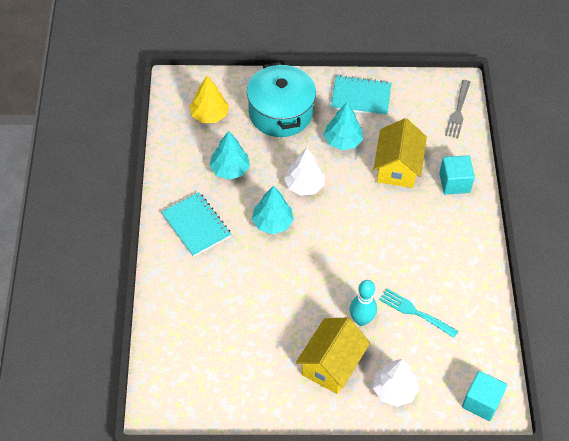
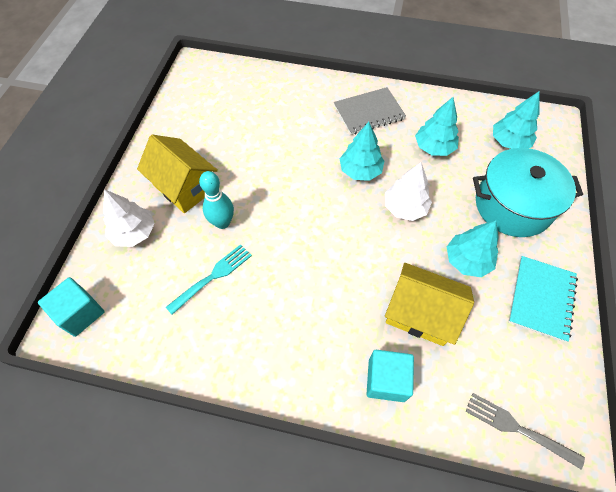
camera: 105 degrees right, 5 degrees up
turquoise notebook [161,192,231,257] -> grey notebook [334,87,406,135]
yellow tree [190,75,229,123] -> turquoise tree [493,91,540,149]

